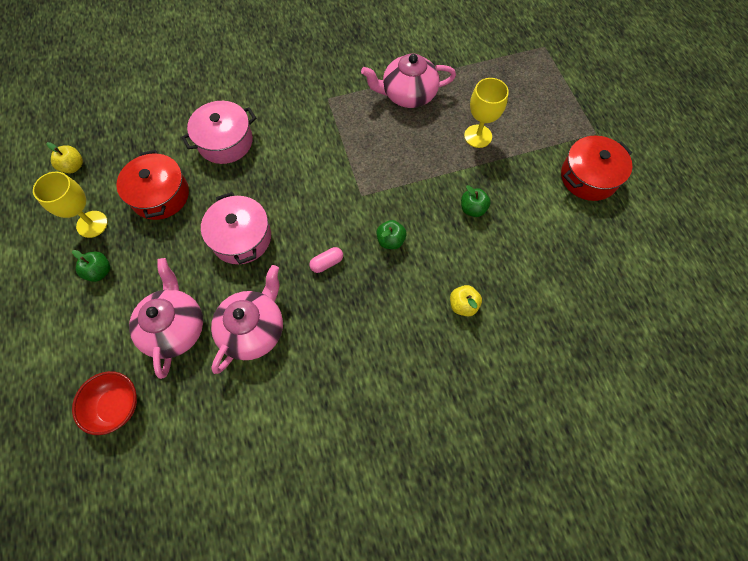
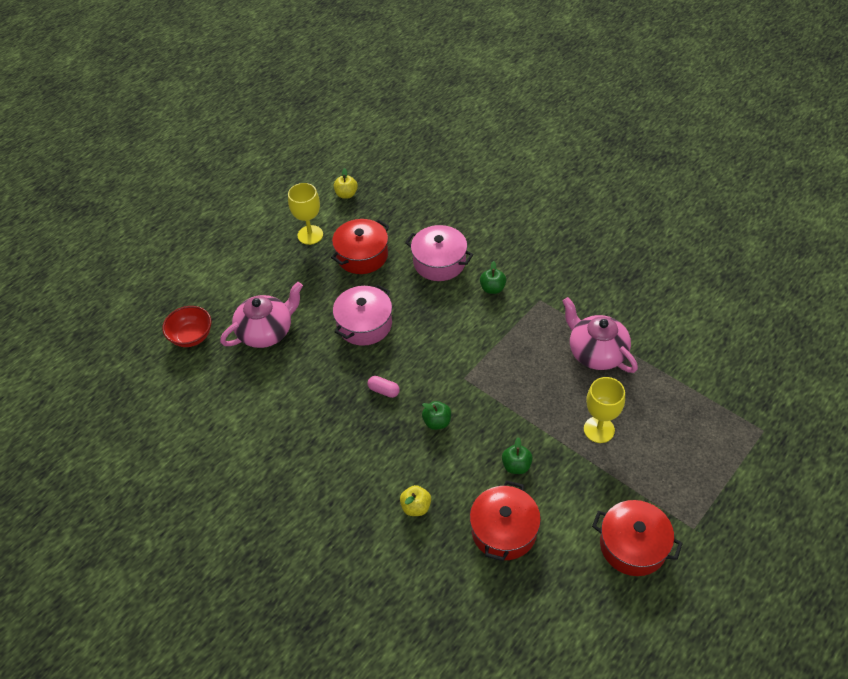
camera: 60 degrees right, 15 degrees down
green apple [72,250,110,282] -> green apple moved to [480,261,506,294]
pink teapot [211,265,283,374] -> none
none -> red pot [470,480,541,561]

